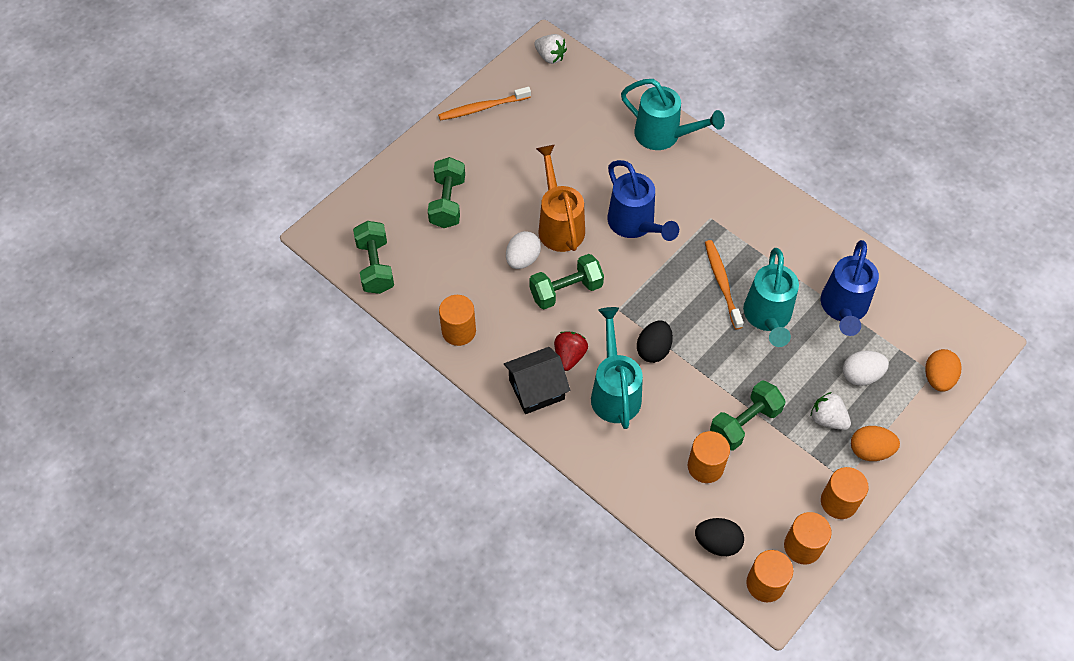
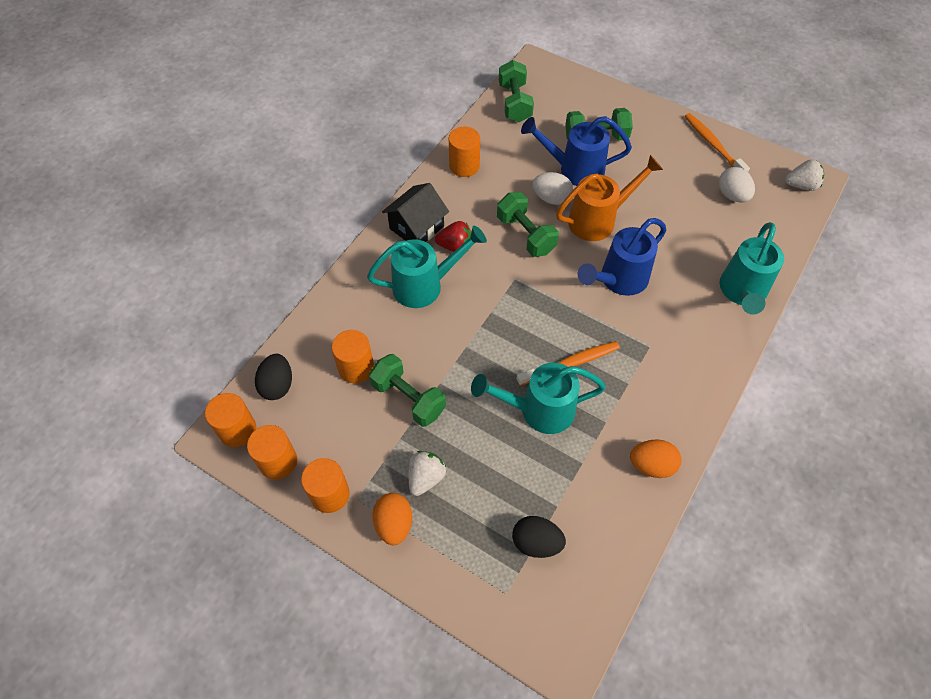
camera: 80 degrees right, 0 degrees up
green dumbbell [353,221,394,294] -> green dumbbell turned 75 degrees counterclockwise [499,60,534,122]
black house [504,347,570,414] -> black house turned 75 degrees clockwise [382,183,449,242]
white strawberry [534,34,567,64] -> white strawberry turned 120 degrees counterclockwise [785,160,824,191]
black egg [637,321,673,363] -> black egg moved to [512,516,566,558]
blue watering can [821,240,879,336] -> blue watering can moved to [521,116,632,186]
white egg [843,351,889,386] -> white egg moved to [718,167,755,203]
orange egg [925,349,961,392] -> orange egg moved to [630,439,682,478]

